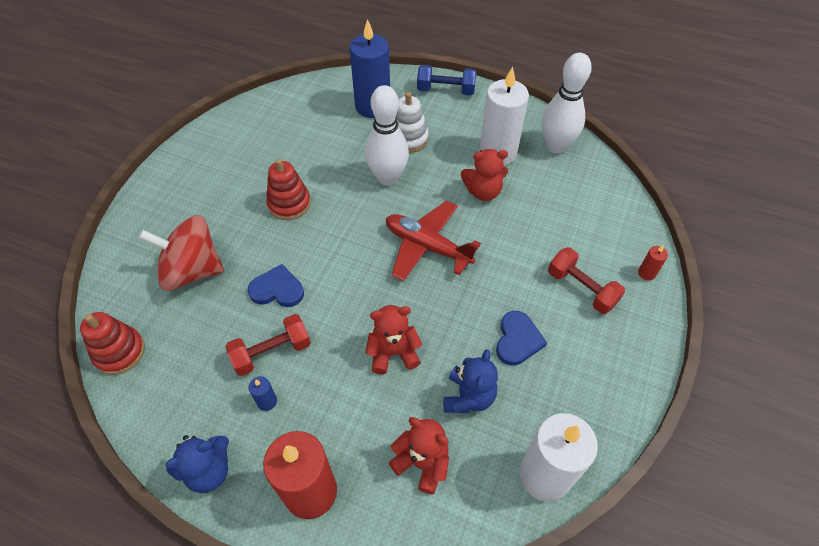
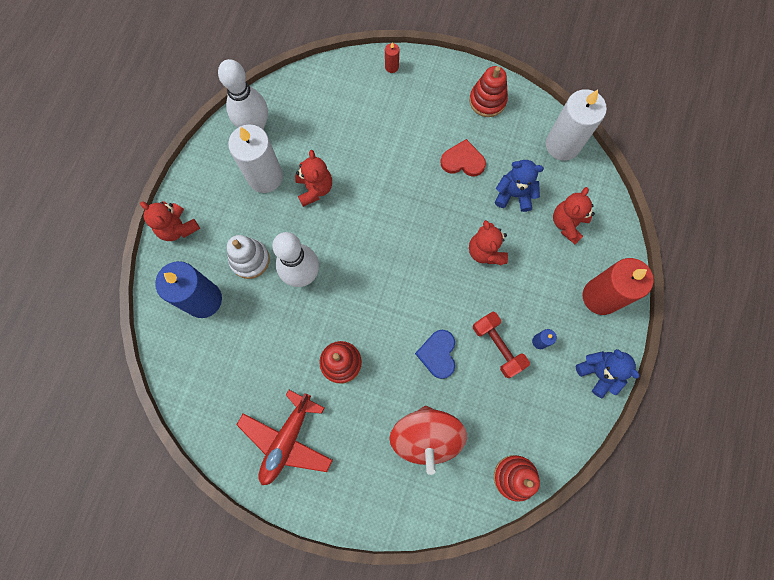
camera: 95 degrees left, 20 degrees up
red plane [386,200,481,281] -> red plane moved to [237,390,333,485]
blue dumbbell [417,65,477,95] -> red teddy bear [140,201,200,241]
blue heart [496,311,547,366] -> red heart [441,139,486,177]
red dumbbell [548,247,625,314] -> none
none -> red stacking toy [469,66,508,117]

